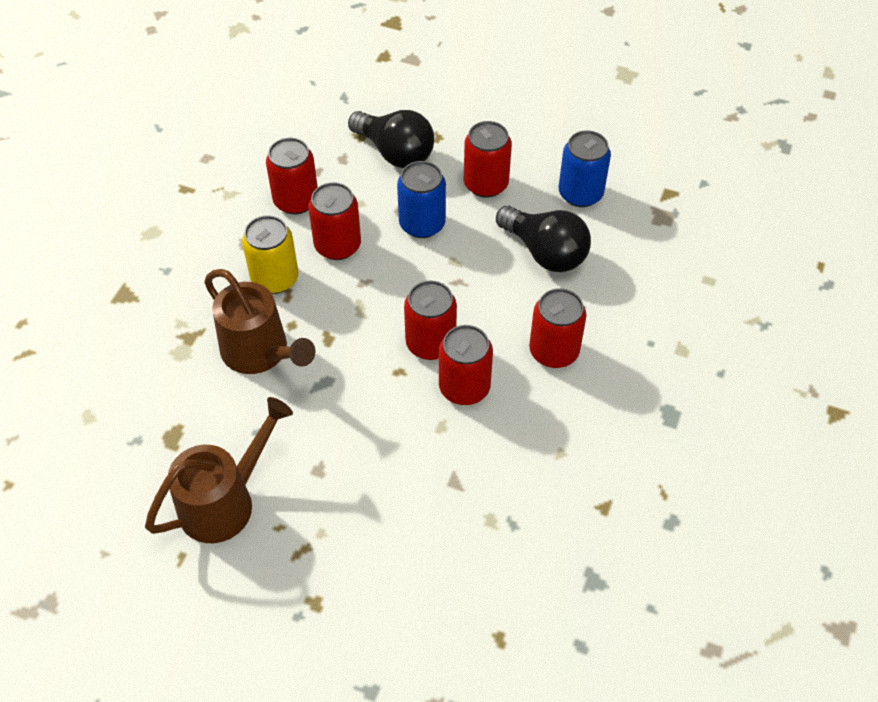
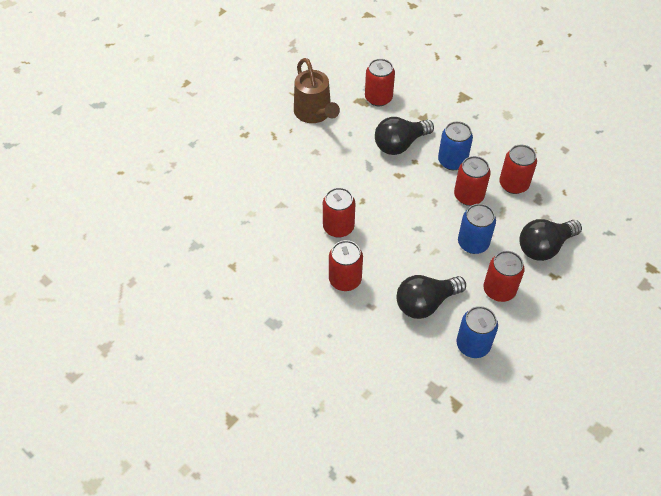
camera: 110 degrees right, 0 degrees up
brown watering can [204,269,315,374] -> black light bulb [375,117,434,155]
yellow can [242,215,298,294] -> blue can [438,121,473,170]
red can [404,280,457,360] -> red can moved to [365,59,395,106]

